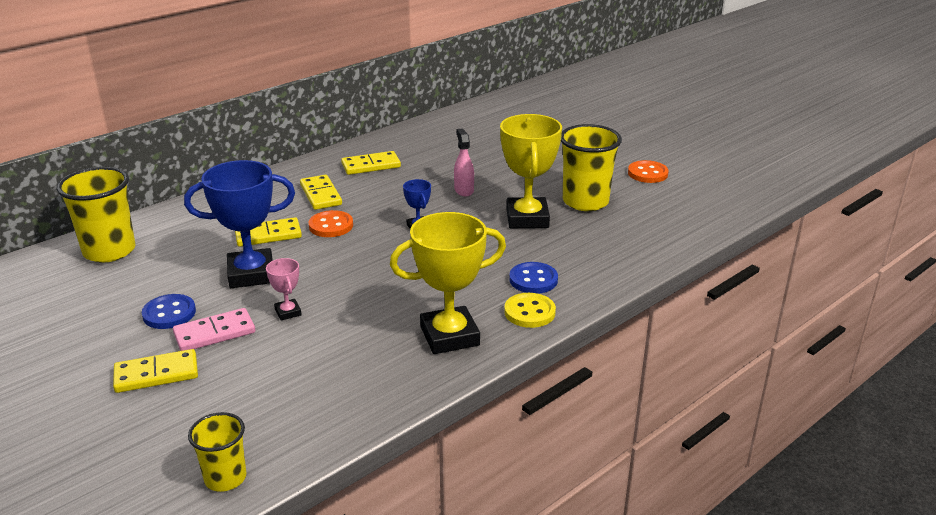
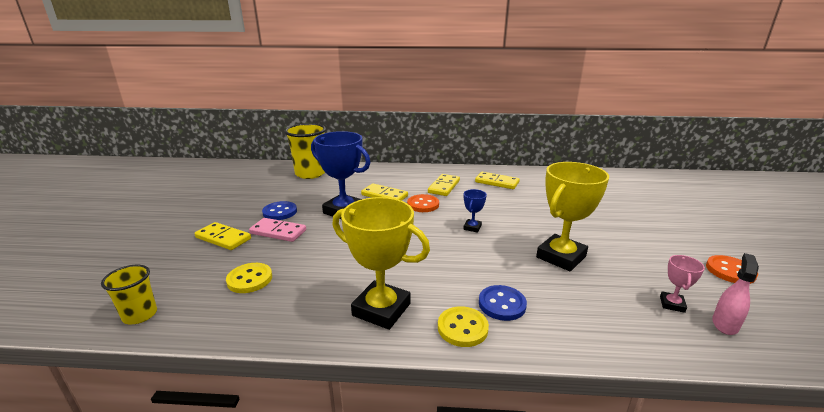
camera: 45 degrees right, 5 degrees down
pink trophy [266,258,302,321] -> pink trophy moved to [660,255,705,313]
pink spray bottle [454,128,474,197] -> pink spray bottle moved to [712,253,759,335]
yellow cup [561,124,622,211] -> none
none -> yellow button [226,263,272,293]

